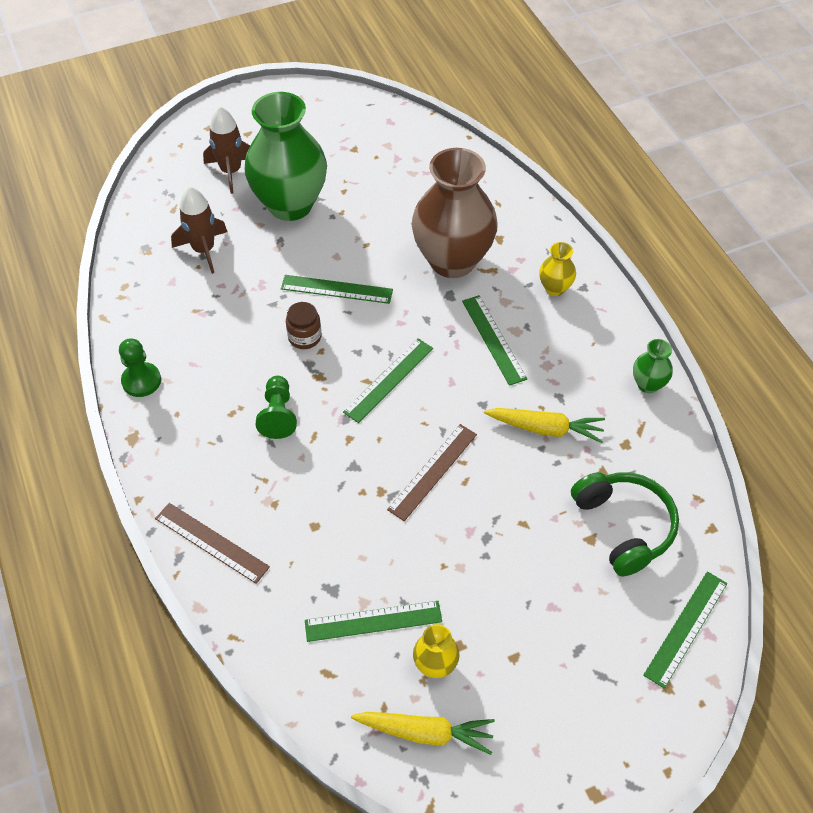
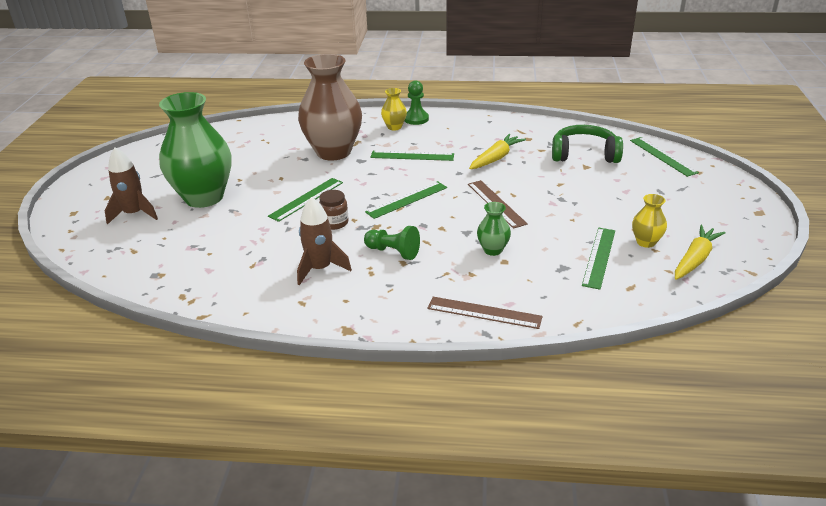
camera: 60 degrees left, 20 degrees down
green pawn [119,338,161,397] -> green pawn moved to [405,80,429,125]
brown ruler [155,503,270,584] -> brown ruler turned 45 degrees clockwise [428,297,543,329]
brown rocket [171,186,228,274] -> brown rocket moved to [297,197,352,286]
green ruler [343,338,433,423] -> green ruler turned 75 degrees clockwise [365,181,447,219]
green vase [633,339,673,393] -> green vase moved to [477,202,511,256]

